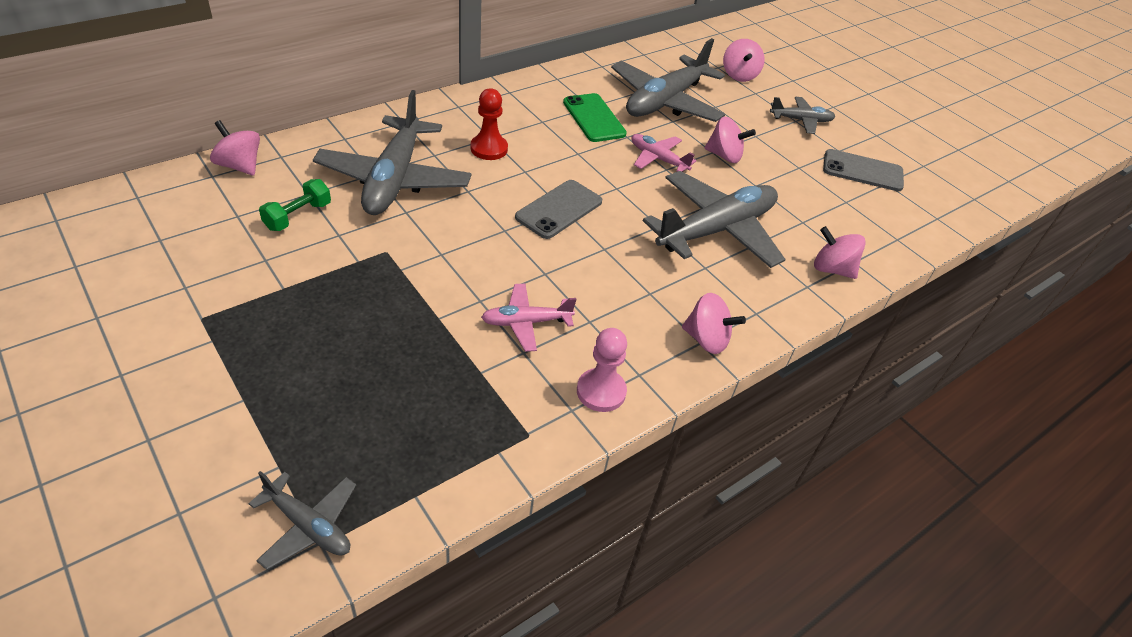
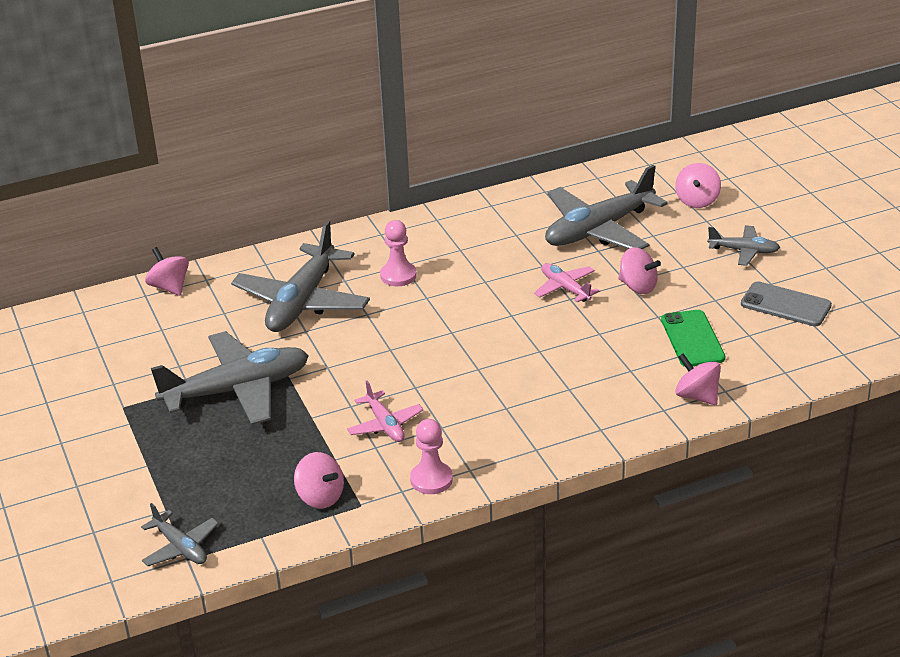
camera: 20 degrees right, 10 degrees down
green dumbbell [259,179,331,231] -> none
red pawn [471,88,508,160] -> pink pawn [380,220,417,286]
pink plane [481,284,577,352] -> pink plane turned 120 degrees counterclockwise [347,381,423,442]
grey phone [515,180,602,239] -> none
green phone [563,93,627,142] -> green phone moved to [661,310,725,367]
grey plane [643,171,786,268] -> grey plane moved to [151,331,309,425]
pink spinning top [682,293,746,354] -> pink spinning top moved to [294,452,344,509]

